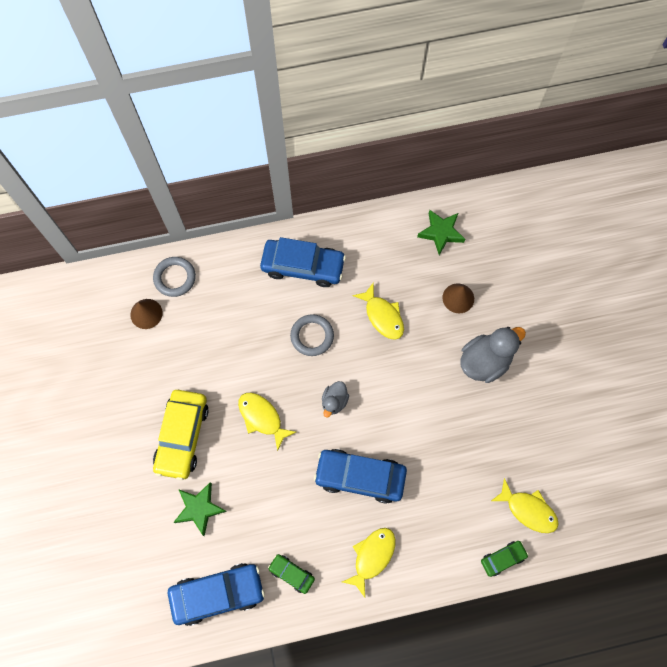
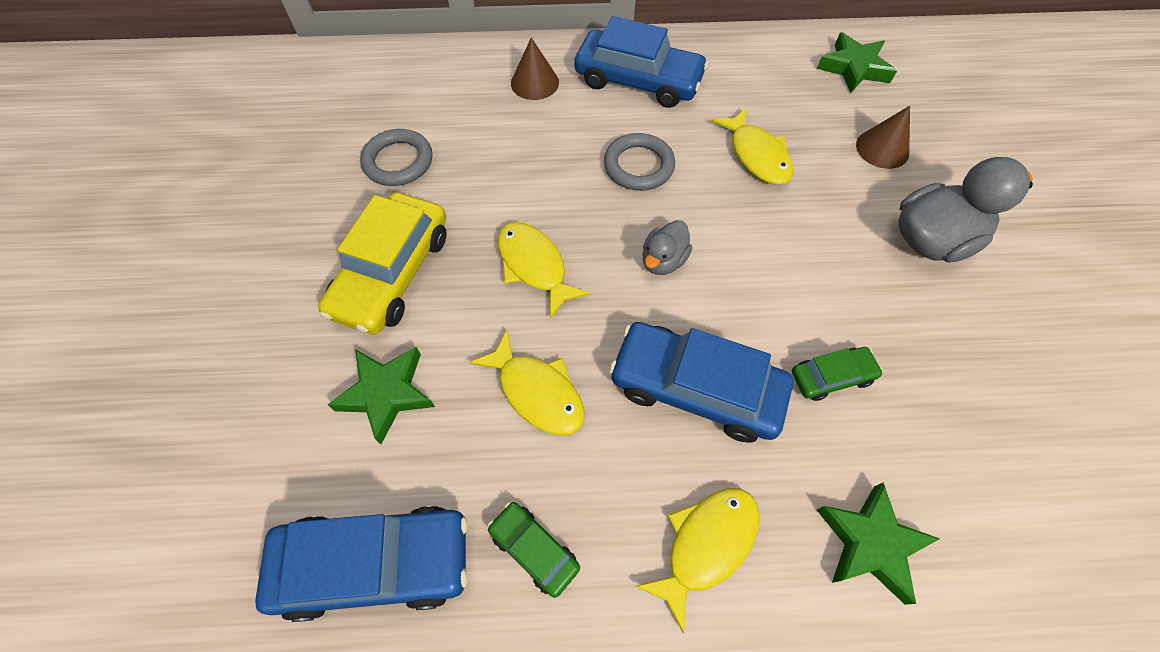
camera: 10 degrees right, 10 degrees down
brown cone [130,299,163,329] -> brown cone moved to [511,38,559,100]
grey ring [153,257,196,297] -> grey ring moved to [360,129,432,186]
green car [481,541,528,577] -> green car moved to [792,347,883,401]
yellow fish [491,478,559,533] -> yellow fish moved to [469,330,585,436]
none -> green star [817,482,940,605]

